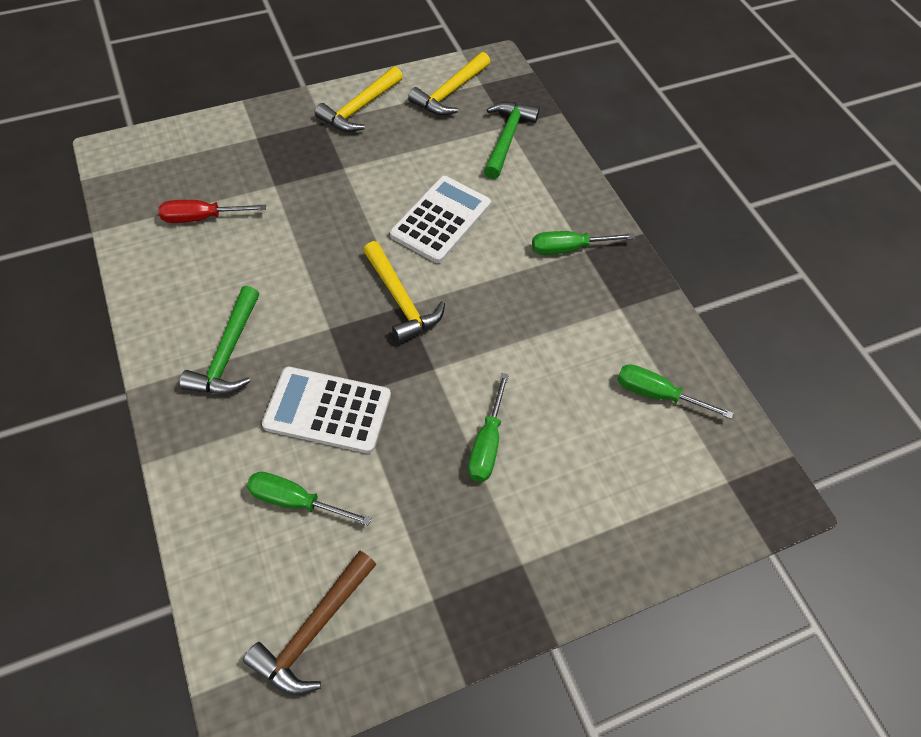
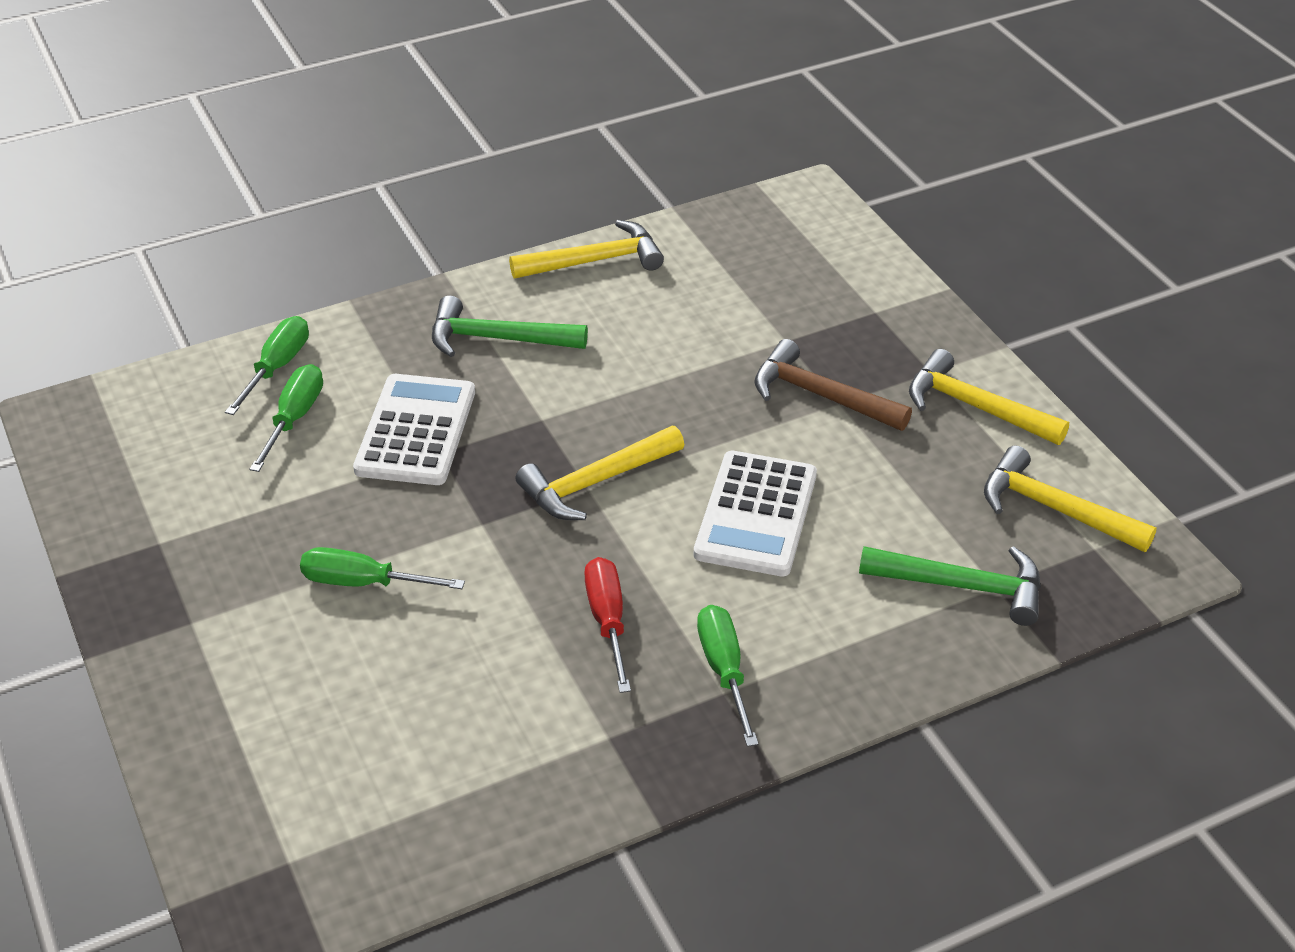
camera: 90 degrees right, 15 degrees down
red screwdriver [158,200,266,223] -> red screwdriver moved to [584,557,631,693]
brown hammer [243,551,376,695] -> brown hammer moved to [754,339,912,431]
white calculator [390,176,491,263] -> white calculator turned 75 degrees clockwise [694,451,817,576]
green screwdriver [617,364,733,419] -> green screwdriver moved to [225,316,309,415]
none -> yellow hammer [509,220,664,279]

